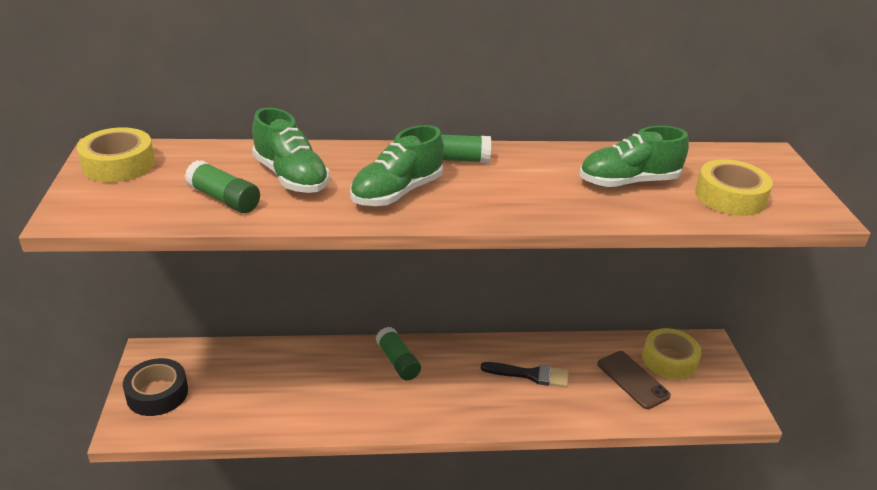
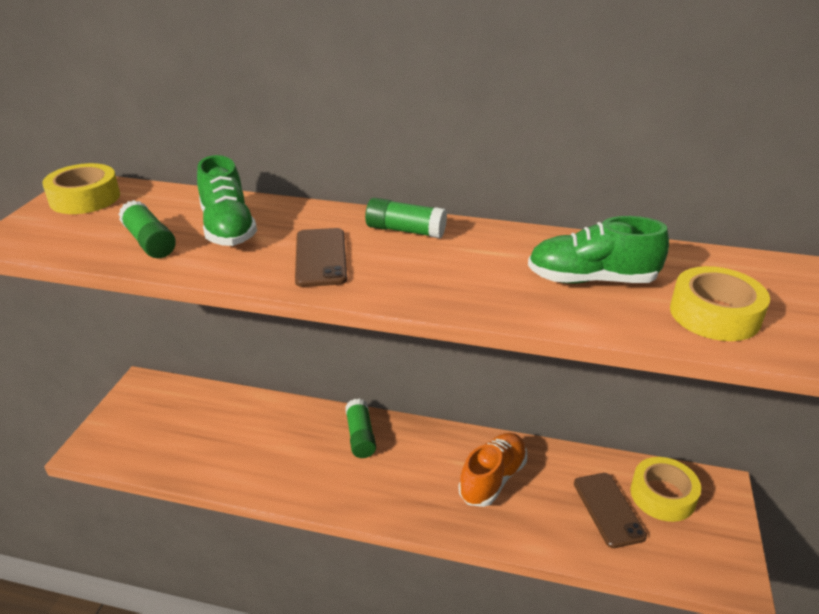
camera: 20 degrees right, 0 degrees up
black tape [123,358,188,416] -> none
green shoe [350,125,444,206] -> brown phone [295,228,347,287]
black brush [481,362,569,388] -> orange shoe [458,433,527,507]

